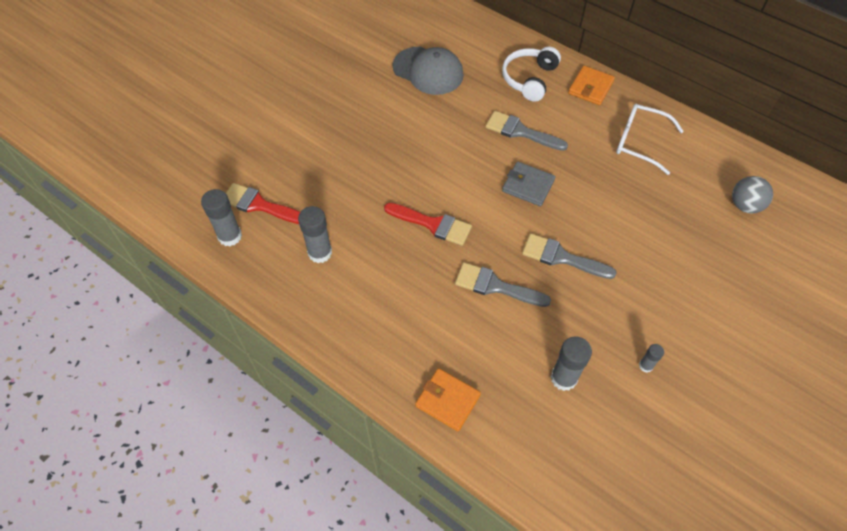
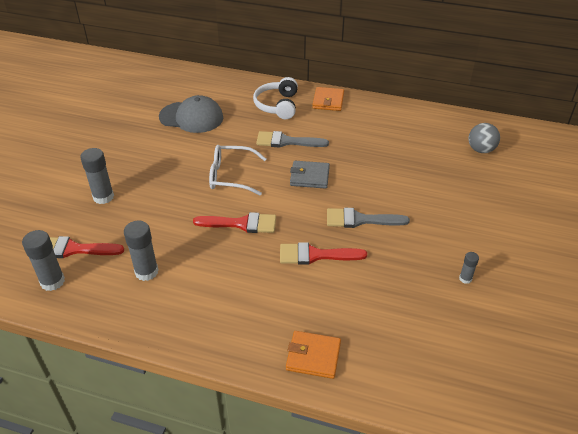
camera: 20 degrees left, 15 degrees down
grey brush [455,262,551,307] -> red brush [280,242,367,265]
grey glue stick [551,336,592,391] -> grey glue stick moved to [80,148,114,204]
white glasses [616,104,684,175] -> white glasses moved to [209,145,266,195]

